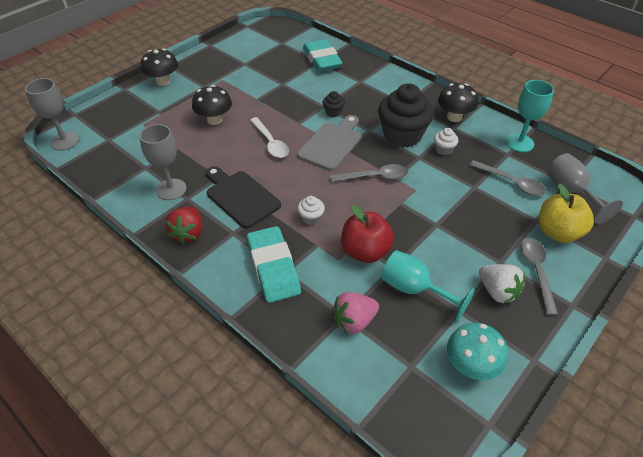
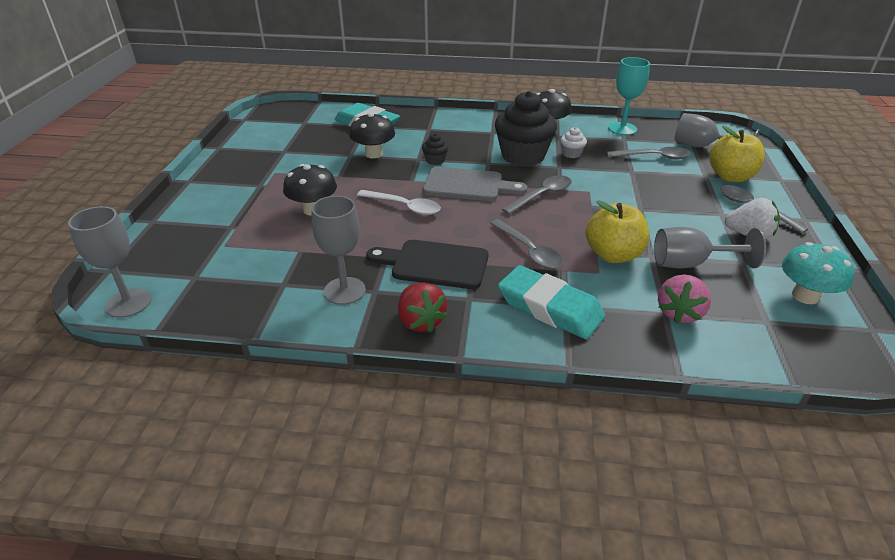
camera: 35 degrees left, 10 degrees down
black mushroom [141,49,178,86] -> black mushroom moved to [349,113,395,158]
grey cutting board [297,115,361,171] -> grey cutting board turned 105 degrees clockwise [423,167,528,201]
white cupcake [297,196,325,225] -> grey spoon [490,219,563,269]
red apple [341,205,394,263] -> yellow apple [586,200,649,263]
turquoise goblet [381,250,475,322] -> grey goblet [654,227,766,268]

